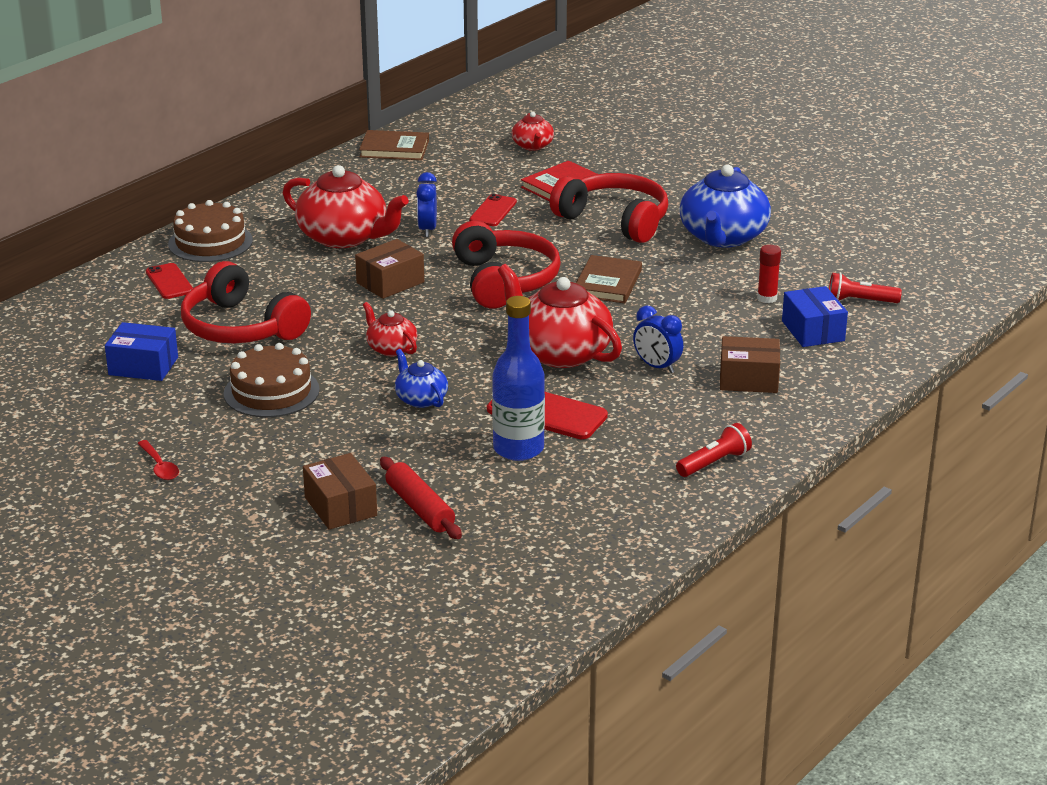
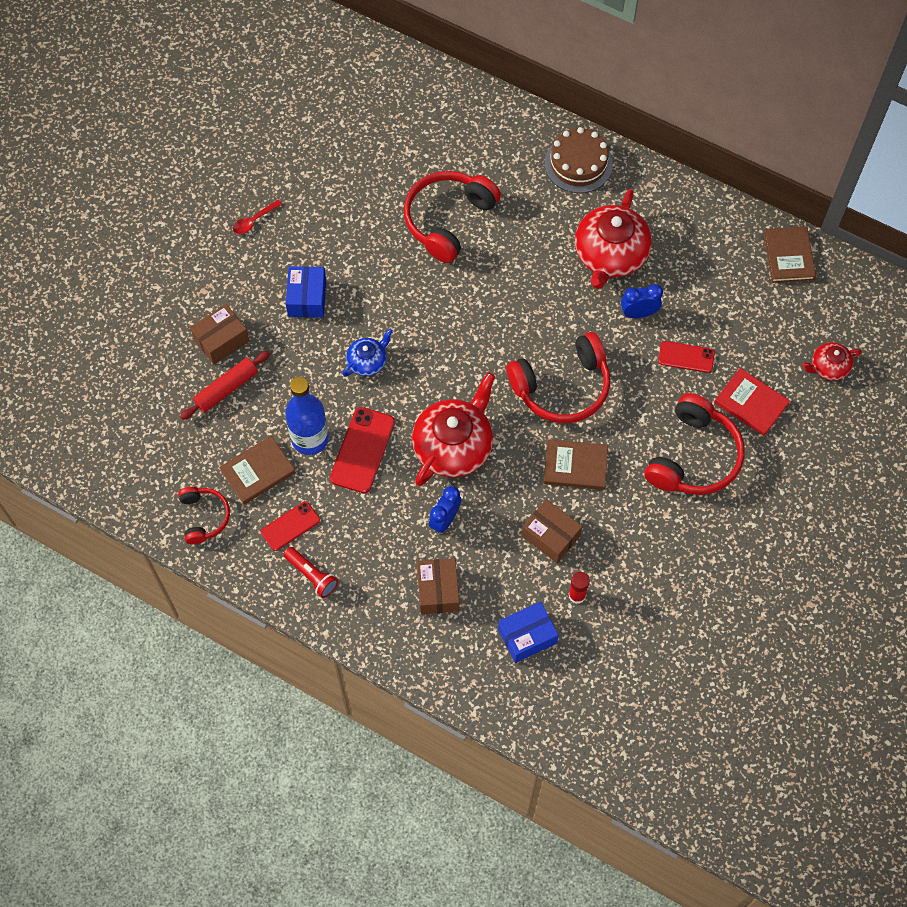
camera: 80 degrees right, 35 degrees up
blue box [105,322,178,381] -> blue box moved to [286,266,326,318]
red phone [146,263,193,299] -> red phone moved to [261,501,320,551]
brown cake [224,343,320,417] -> none
brown box [355,239,424,299] -> brown box moved to [522,499,582,563]
red teapot [363,302,418,356] -> none
blue teapot [679,165,771,248] -> none
red flashlight [829,273,902,303] -> none
none -> red headphones [178,487,230,544]
none -> brown book [219,436,296,505]

